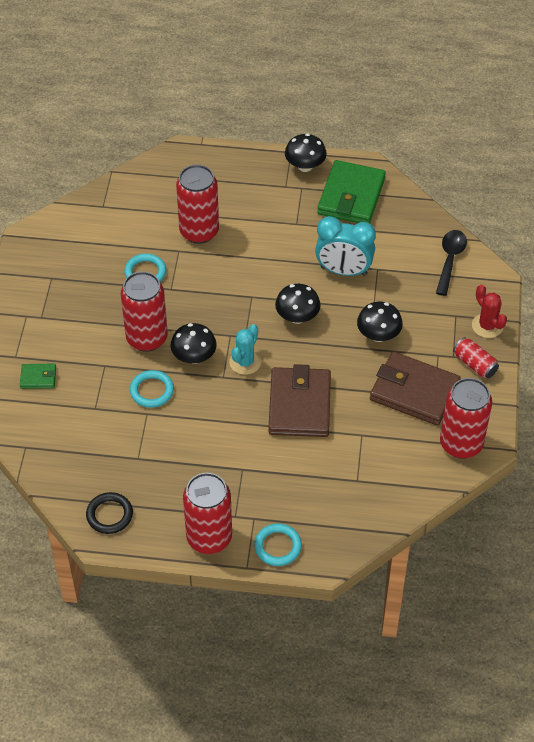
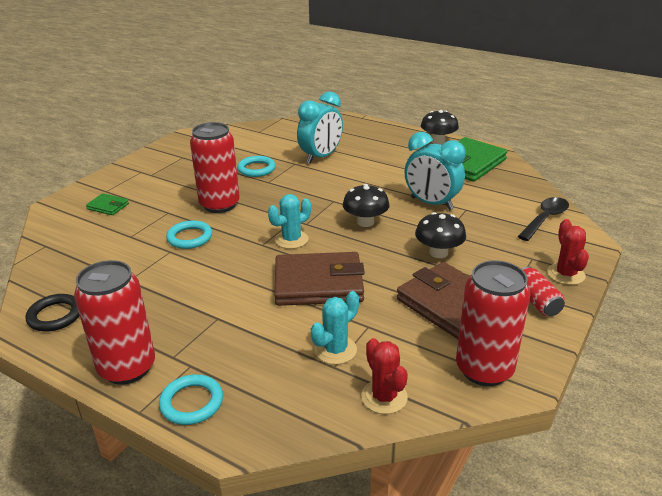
camera: 25 degrees right, 20 degrees down
black mushroom [170,323,217,364] -> none
red can [176,164,219,244] -> turquoise clock [297,91,343,164]
brown wallet [268,364,331,437] -> brown wallet turned 60 degrees clockwise [274,252,365,306]
none -> turquoise cactus [311,291,359,365]
none -> red cactus [361,338,408,414]

